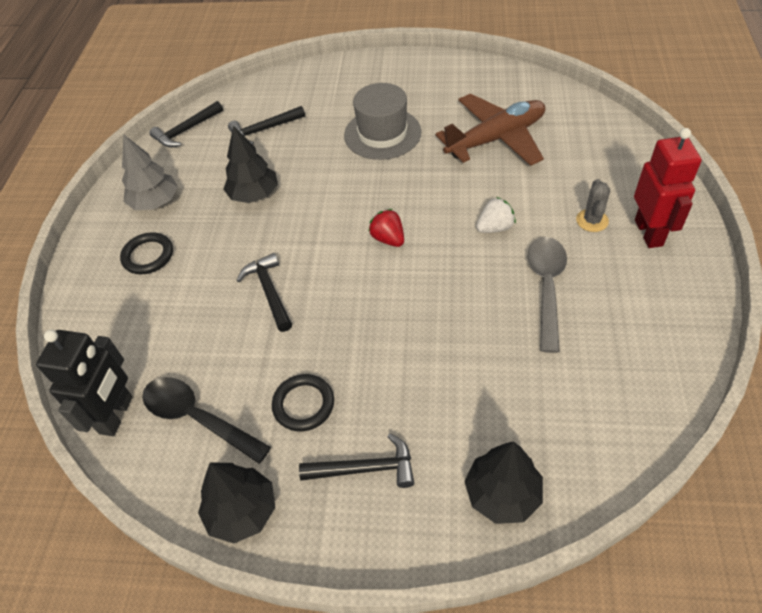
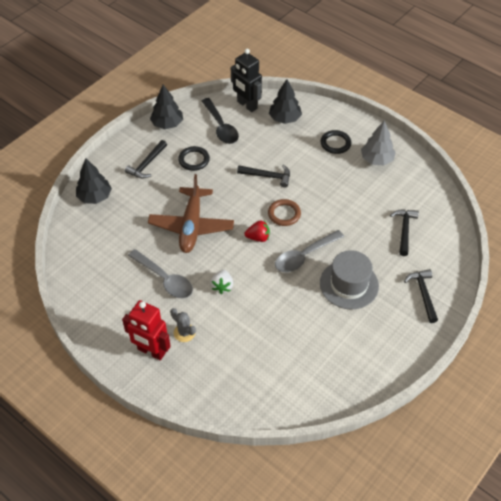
camera: 120 degrees right, 0 degrees up
black spoon [142,377,271,464] -> black spoon turned 90 degrees clockwise [202,98,239,144]
black hammer [150,101,223,147] -> black hammer moved to [404,269,438,323]
black tree [223,125,278,203] -> black tree moved to [269,79,302,124]
brown plane [436,94,545,166] -> brown plane moved to [148,174,234,253]
none -> brown ring [268,199,301,226]
none -> grey spoon [275,230,344,272]

